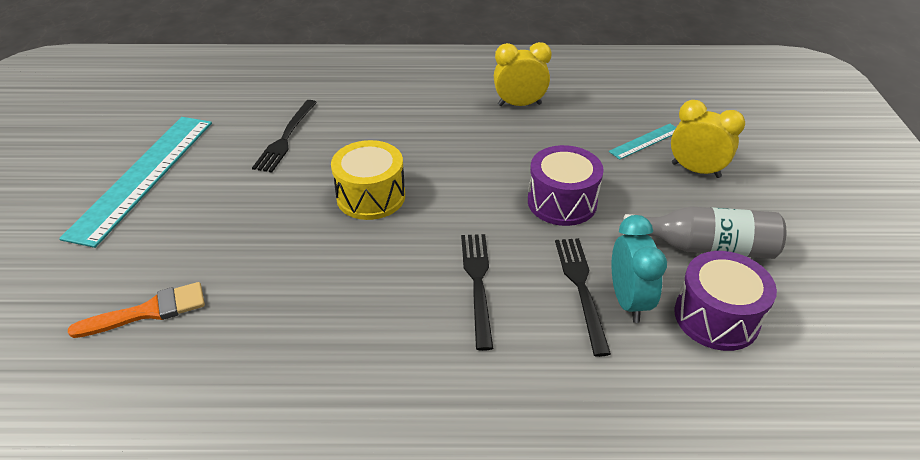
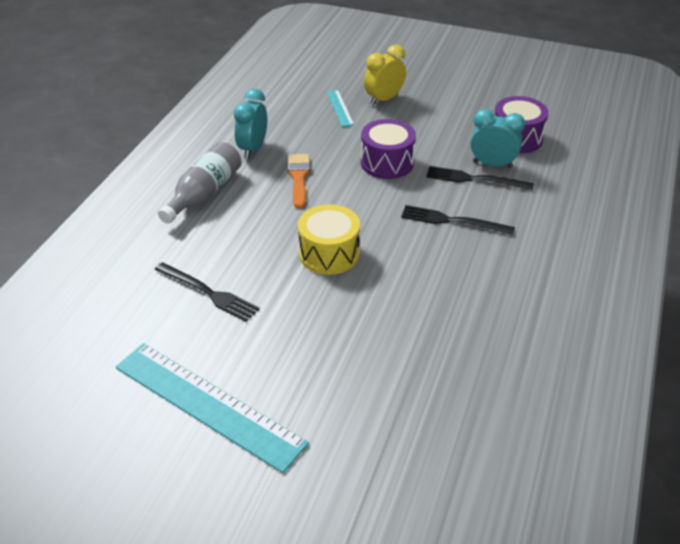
camera: 70 degrees left, 0 degrees up
orange brush [68,282,205,338] -> orange brush moved to [288,154,310,209]
yellow clock [494,42,551,106] -> turquoise clock [234,89,267,159]
grey bottle [623,206,786,259] -> grey bottle moved to [158,142,241,224]

